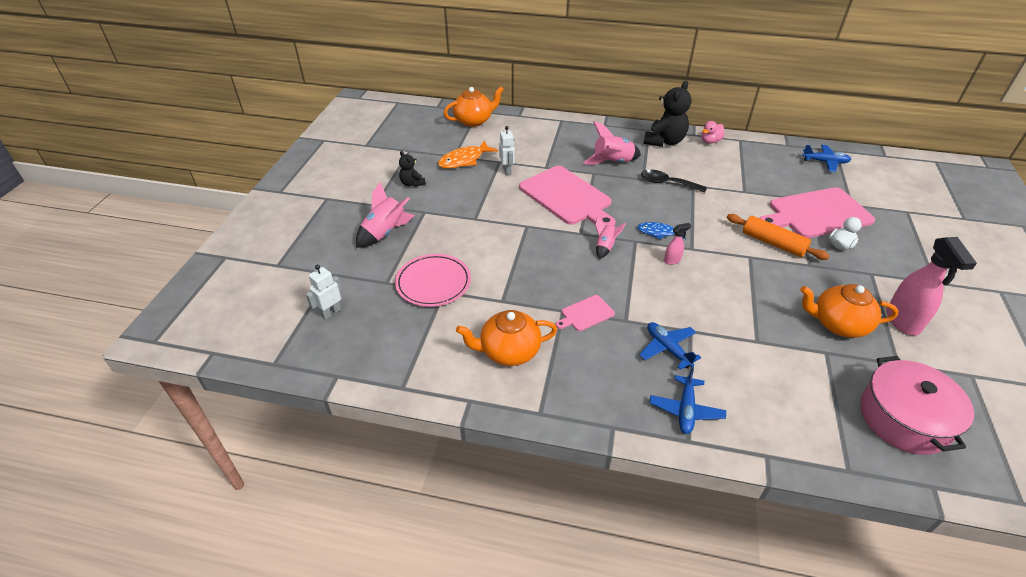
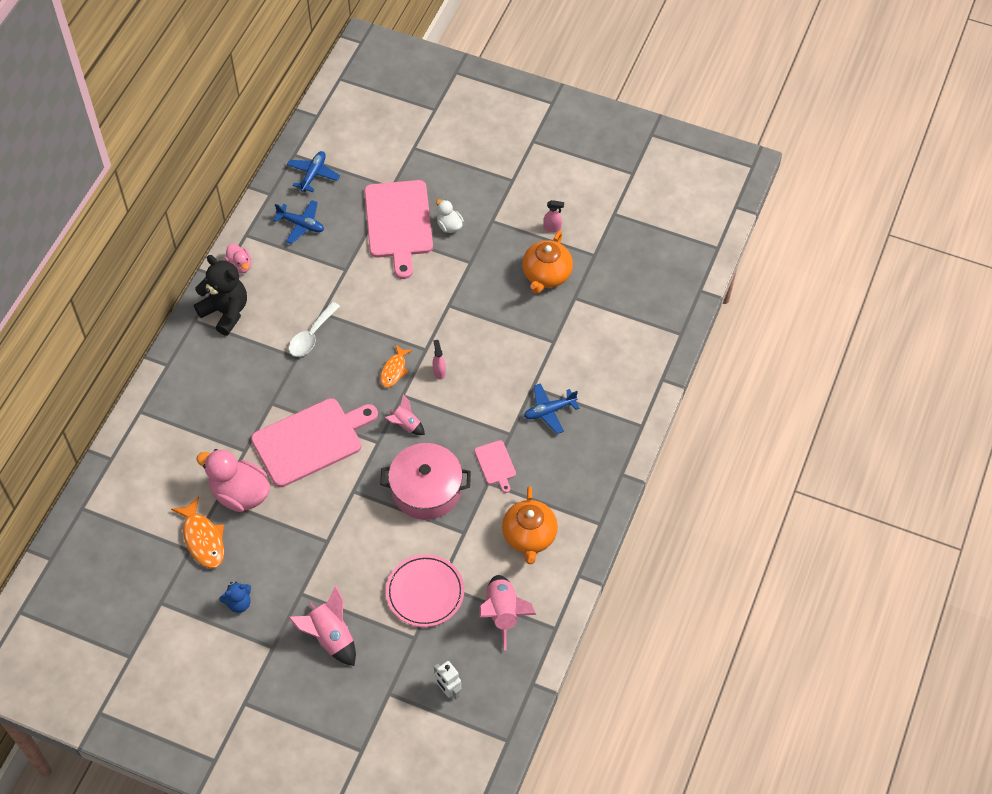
camera: 80 degrees left, 15 degrees up
black teddy bear [399,151,426,187] -> blue teddy bear [219,582,251,613]
orange teapot [444,87,504,127] -> none
white robot [499,126,515,175] -> pink duck [196,449,270,512]
pink rocket [583,121,641,165] -> pink rocket moved to [479,575,536,651]
blue fish [637,222,686,240] -> orange fish [380,344,413,387]
black spoon [641,170,707,192] -> white spoon [289,302,340,357]
blue plane [650,366,726,434] -> blue plane moved to [273,200,324,244]
orange rolling pin [727,214,829,260] -> none
pink pot [860,356,974,455] -> pink pot moved to [380,443,471,520]
pink spray bottle [886,237,977,336] -> pink spray bottle [543,200,564,232], size x0.48

